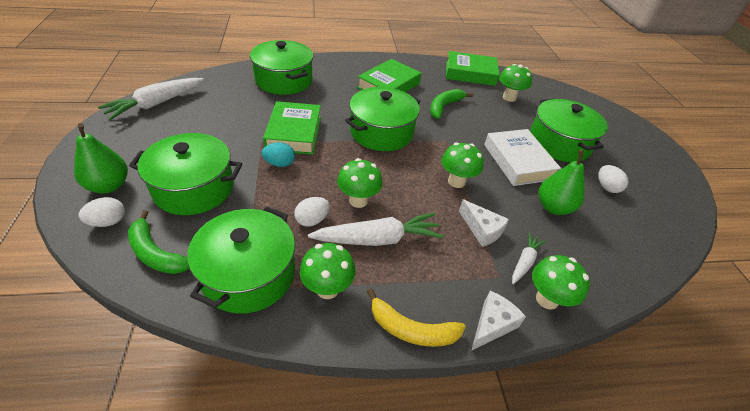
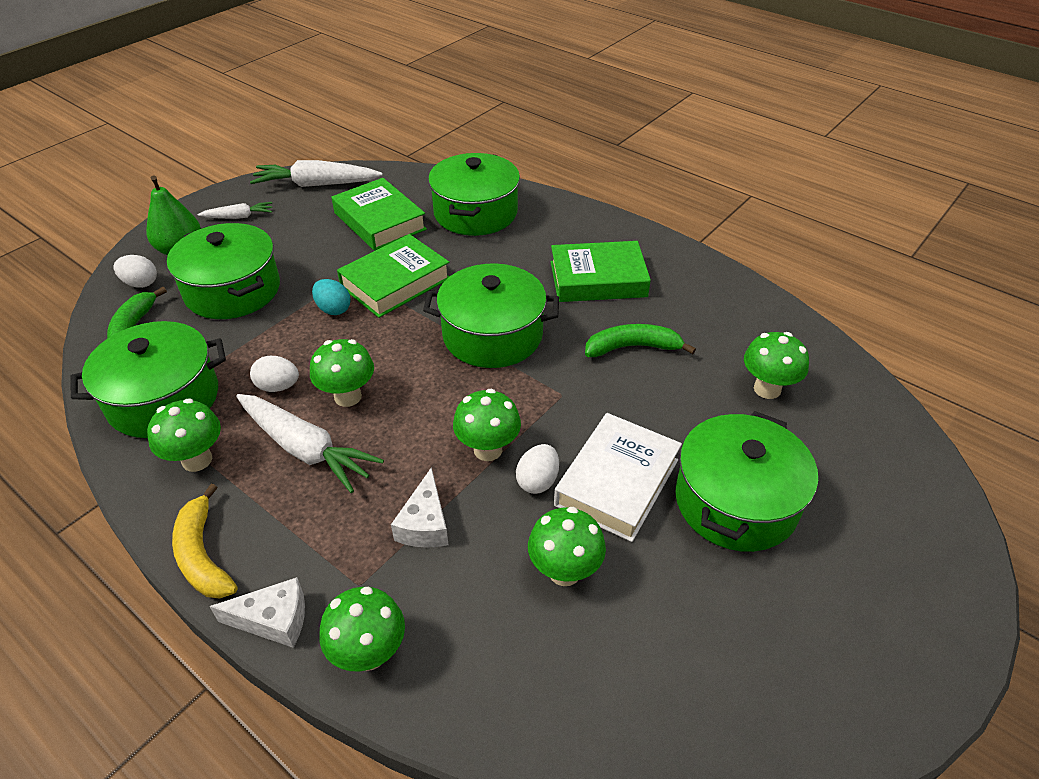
camera: 50 degrees right, 0 degrees up
green book [446,51,500,86] -> green book moved to [332,178,427,251]
white carrot [512,233,546,284] -> white carrot moved to [197,202,272,219]
green pear [539,150,584,215] -> green mushroom [528,507,606,586]
white egg [598,165,629,193] -> white egg moved to [516,444,559,494]

